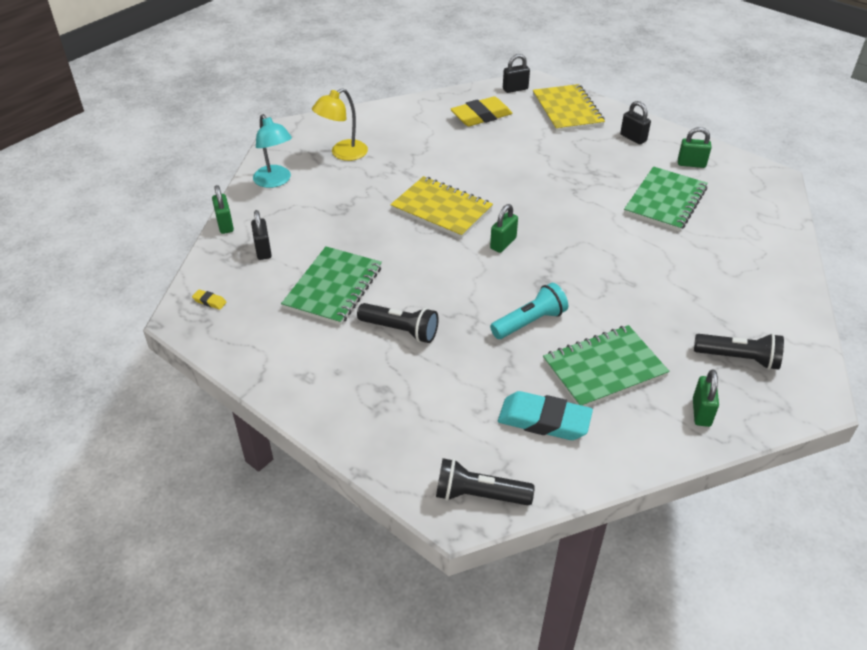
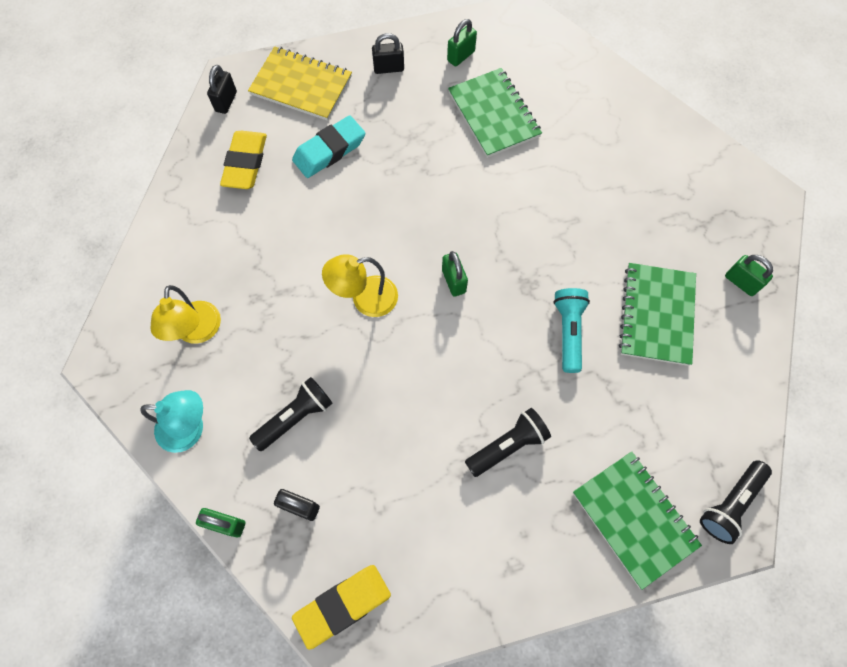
camera: 55 degrees left, 25 degrees up
yellow eraser [192,289,227,310] -> yellow eraser [292,565,391,650], size x2.39
green notebook [281,246,382,325] -> green notebook moved to [573,452,702,590]
yellow notebook [390,176,493,239] -> yellow lamp [322,254,398,317]
turquoise eraser [498,391,593,440] -> turquoise eraser moved to [292,115,365,178]
black flashlight [694,333,784,370] -> black flashlight moved to [249,377,333,451]

